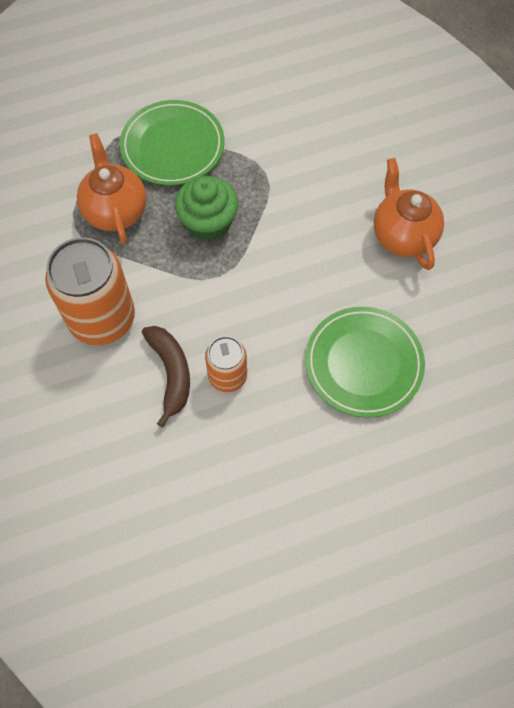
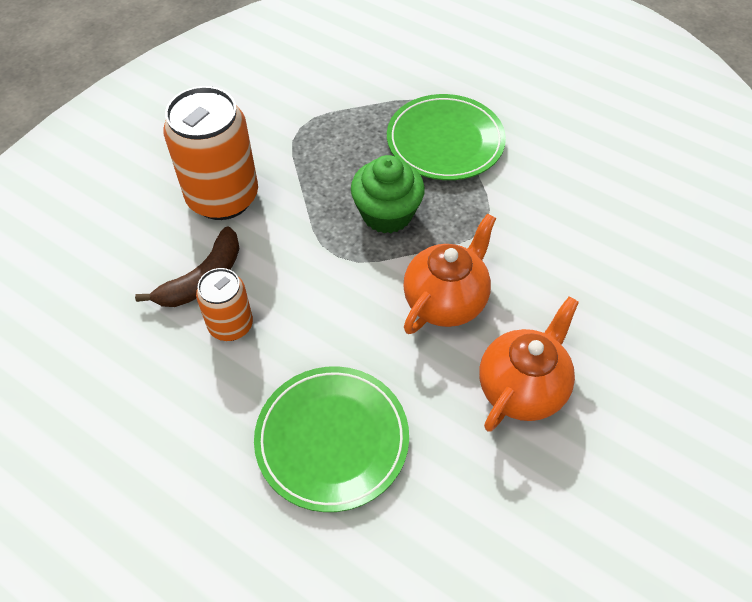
camera: 55 degrees right, 10 degrees down
orange teapot [77,133,146,244] -> orange teapot moved to [403,213,496,334]

